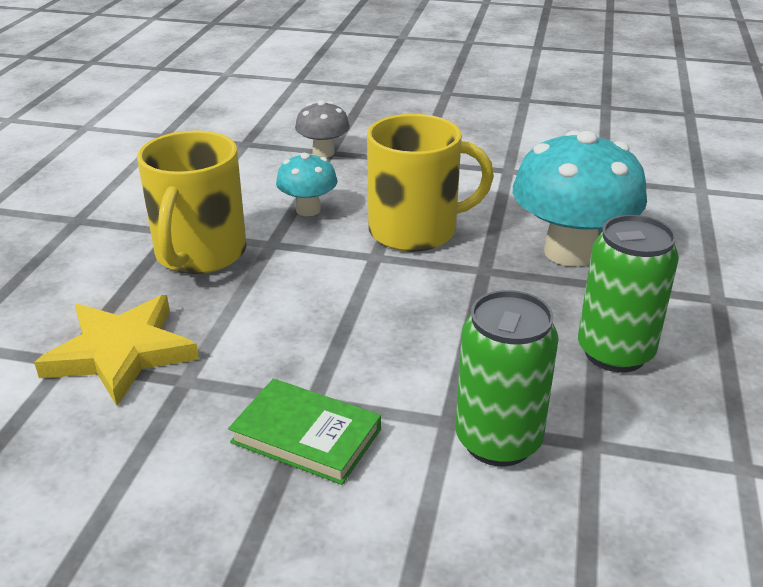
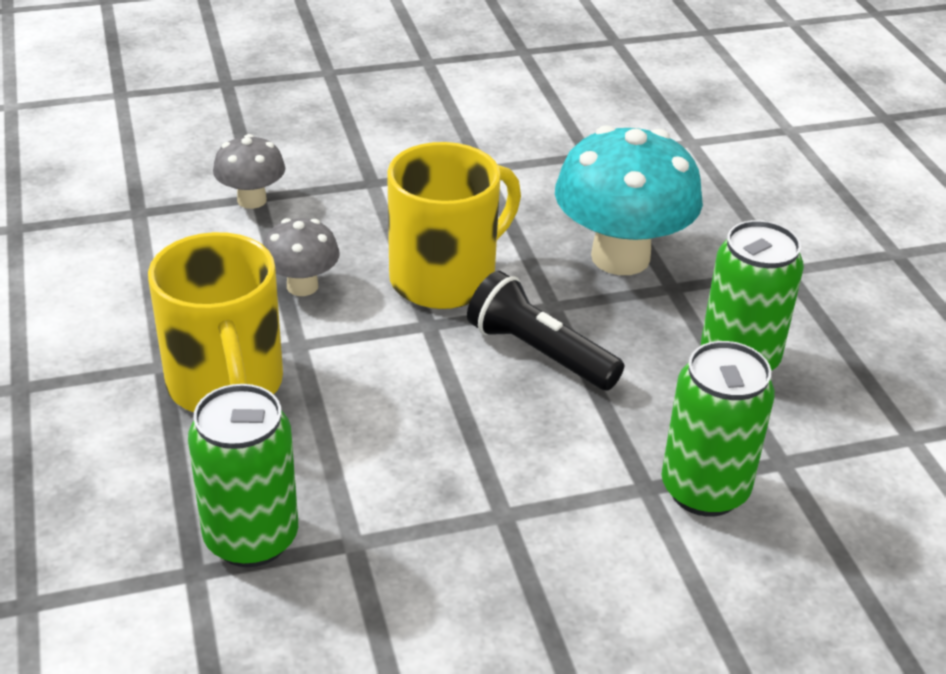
camera: 30 degrees left, 5 degrees up
yellow star [34,295,199,406] -> green can [188,384,298,567]
green book [228,379,381,485] -> none
turquoise mushroom [276,153,337,216] -> grey mushroom [263,218,339,296]
none -> black flashlight [467,271,624,390]

